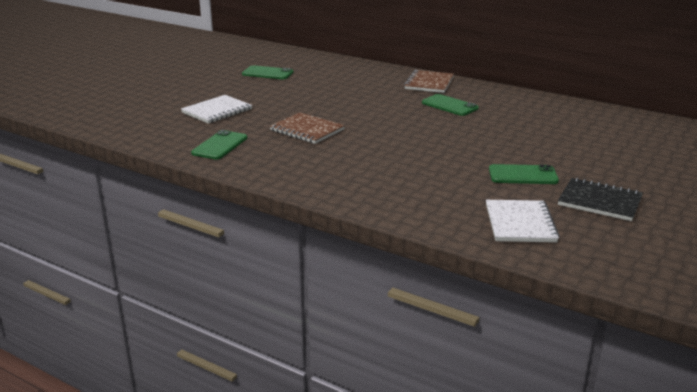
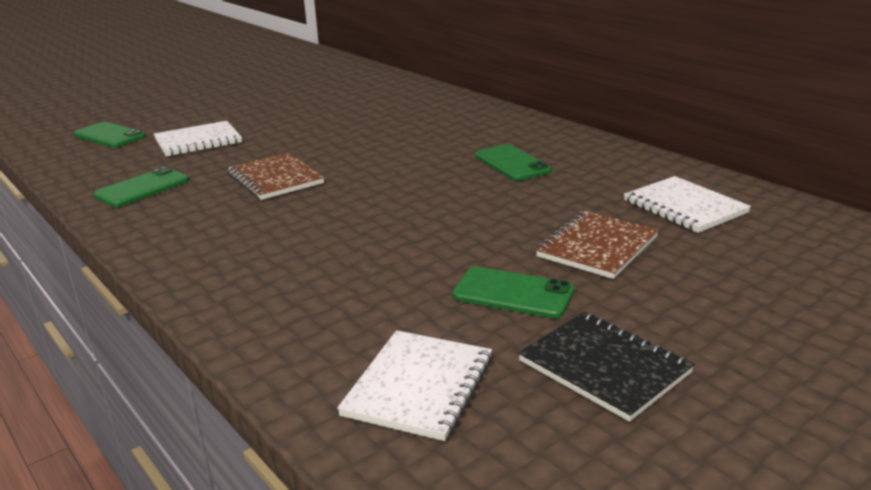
camera: 20 degrees right, 0 degrees up
green phone [242,65,293,79] -> green phone moved to [74,122,146,148]
brown notebook [404,70,454,93] -> brown notebook moved to [536,211,659,279]
none -> white notebook [624,176,751,233]

